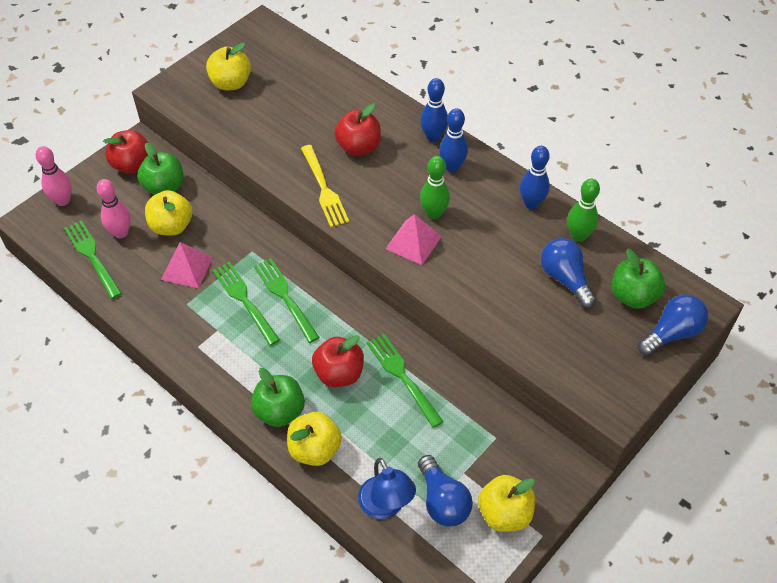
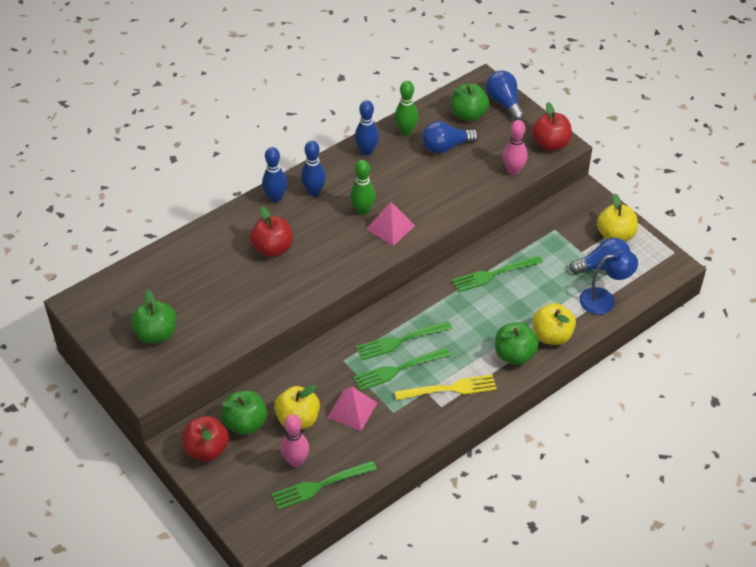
camera: 80 degrees left, 5 degrees down
pink bowling pin [36,146,72,206] -> pink bowling pin moved to [503,120,527,175]
yellow apple [206,43,251,90] -> green apple [131,289,176,344]
yellow fork [301,145,349,227] -> yellow fork moved to [394,374,497,401]
red apple [312,335,364,387] -> red apple moved to [532,102,572,151]

